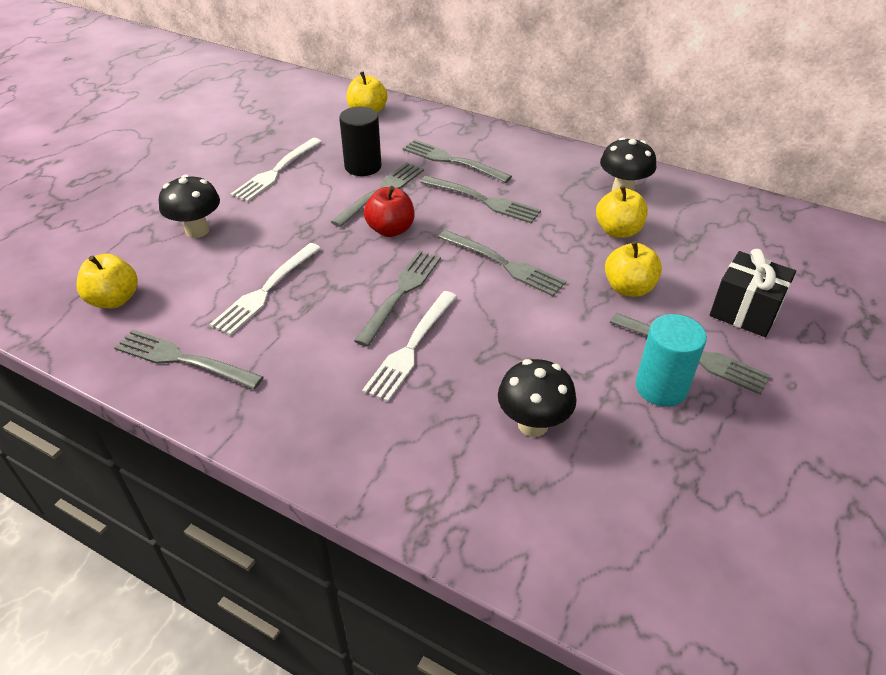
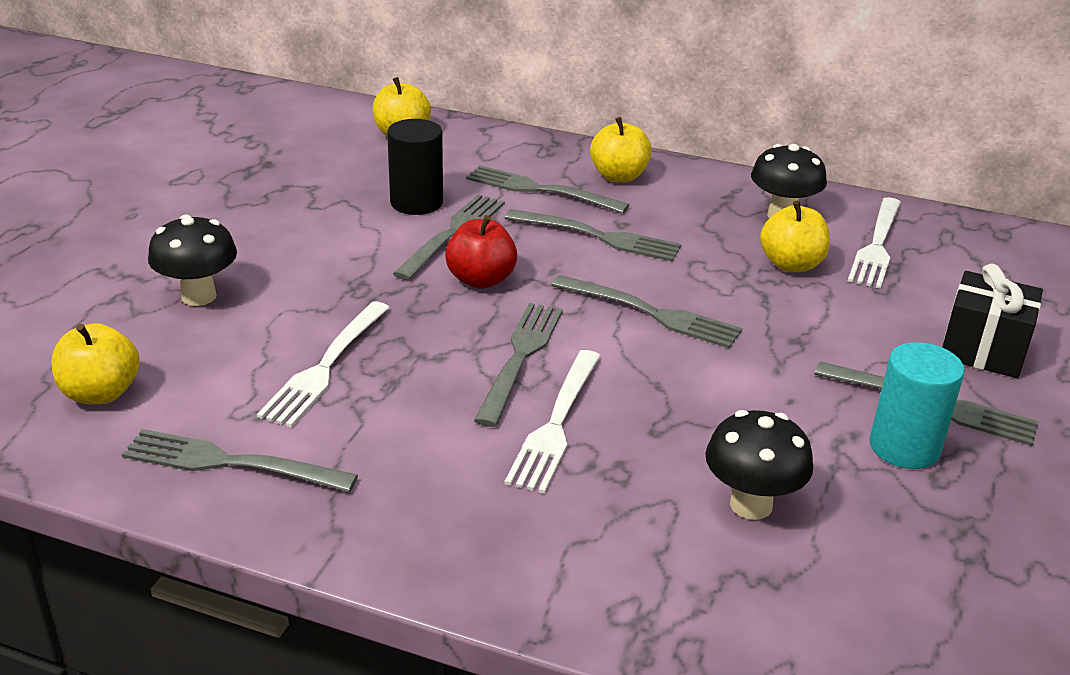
camera: 10 degrees left, 10 degrees down
white fork [231,138,322,202] -> white fork moved to [848,197,901,289]
yellow apple [605,241,662,297] -> yellow apple moved to [590,117,652,183]

